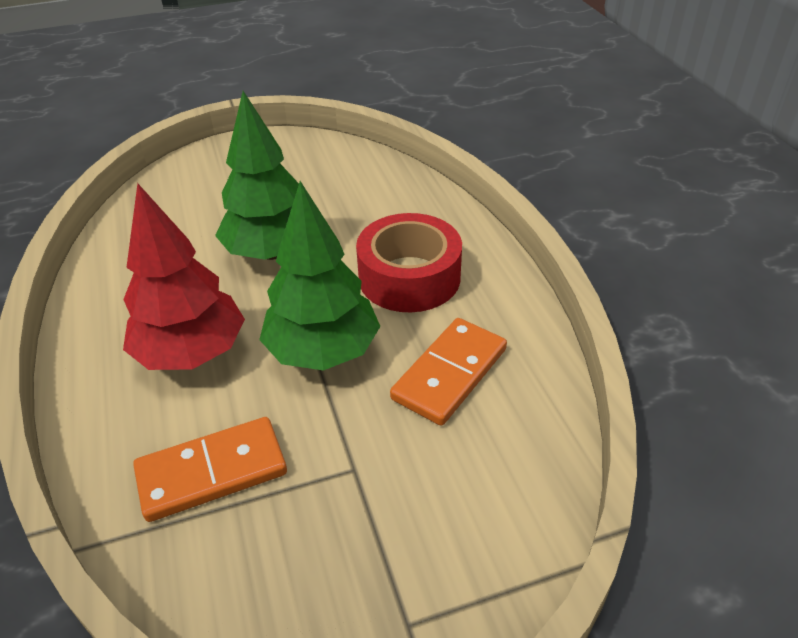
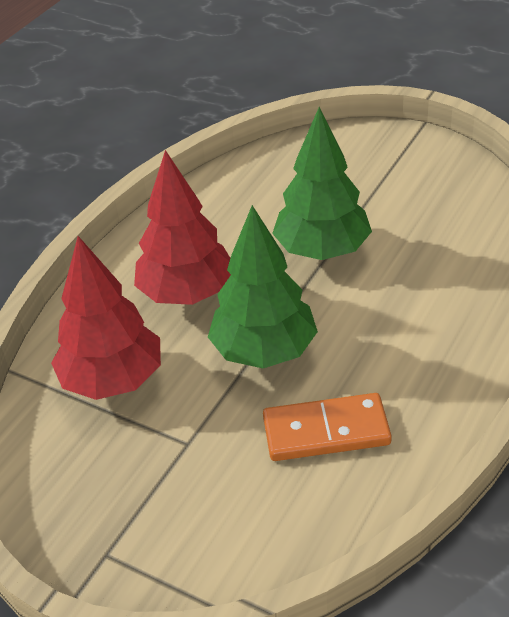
camera: 50 degrees right, 0 degrees up
orange domino [133,417,287,522] -> red tree [51,236,161,400]
red tape [356,213,462,312] -> none

